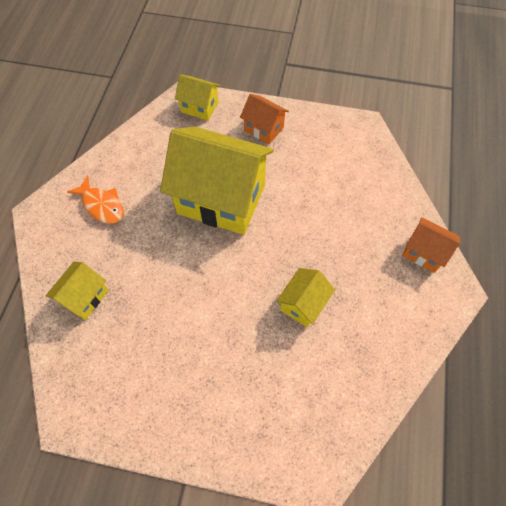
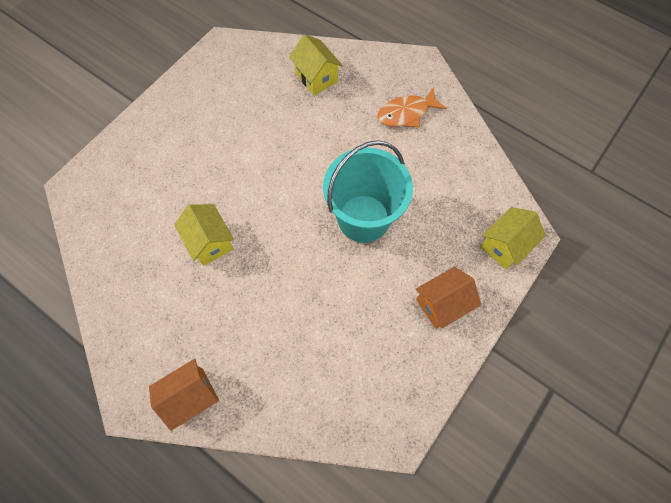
camera: 115 degrees right, 5 degrees up
yellow house [160,127,274,235] -> turquoise bucket [323,140,413,243]

